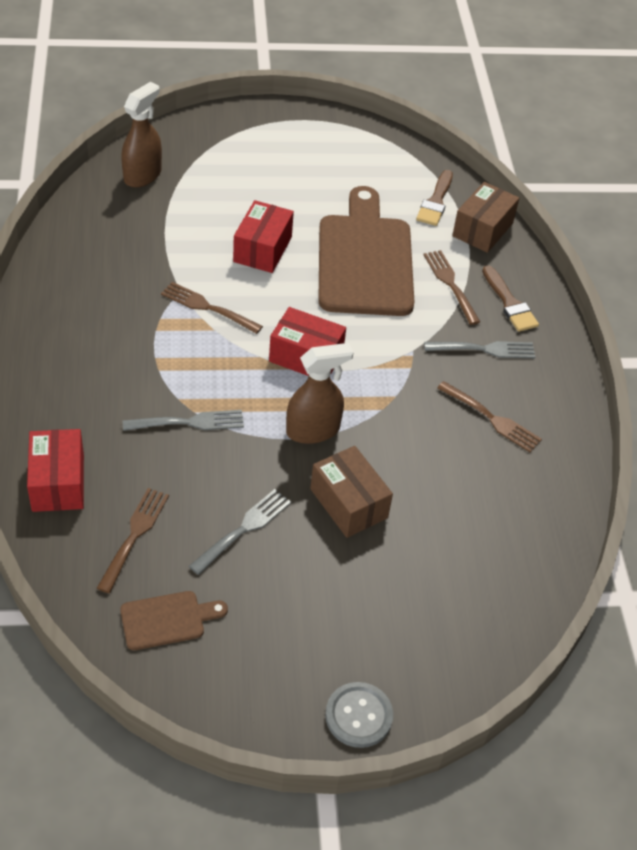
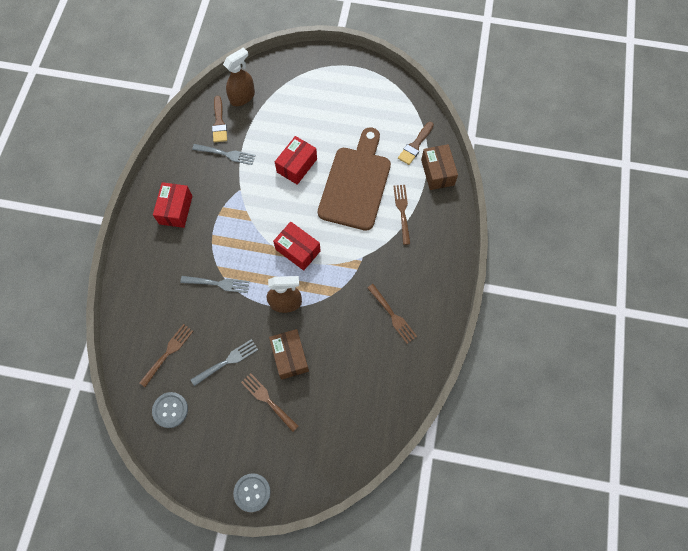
camera: 20 degrees right, 20 degrees up
red box [27,429,84,512] -> red box moved to [153,182,192,228]
brown cutting board [120,591,228,650] -> grey button [152,392,188,428]
brown fork [161,282,263,334] -> brown fork moved to [241,373,299,432]
grey fork [424,341,535,358] -> grey fork moved to [192,144,256,165]
brown box [452,182,519,253] -> brown box turned 60 degrees counterclockwise [421,144,458,190]
brown brush [482,265,539,332] -> brown brush moved to [212,96,227,142]

